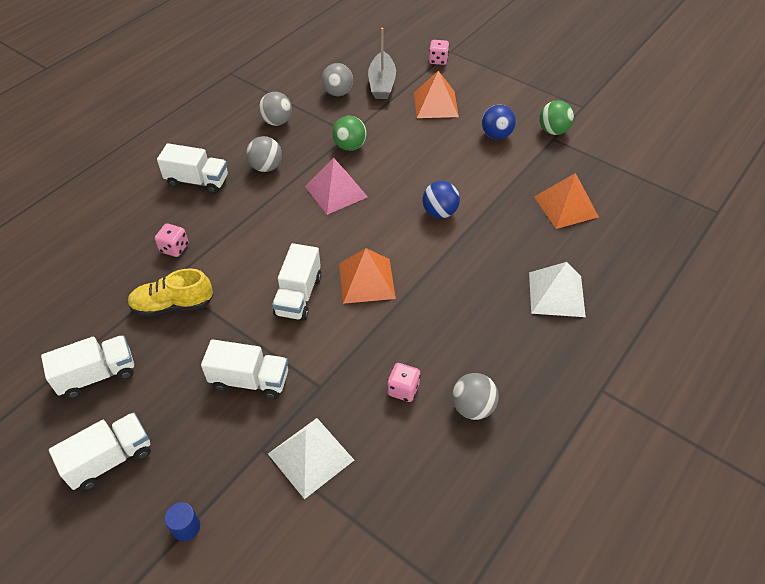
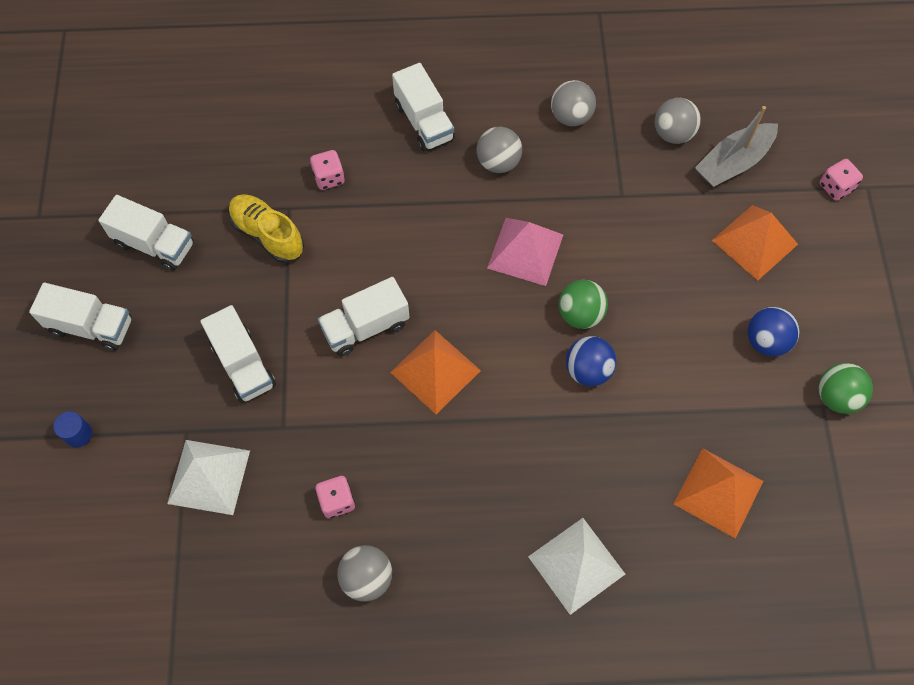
camera: 50 degrees right, 15 degrees up
green ball [332,116,367,151] -> green ball moved to [559,280,608,329]

